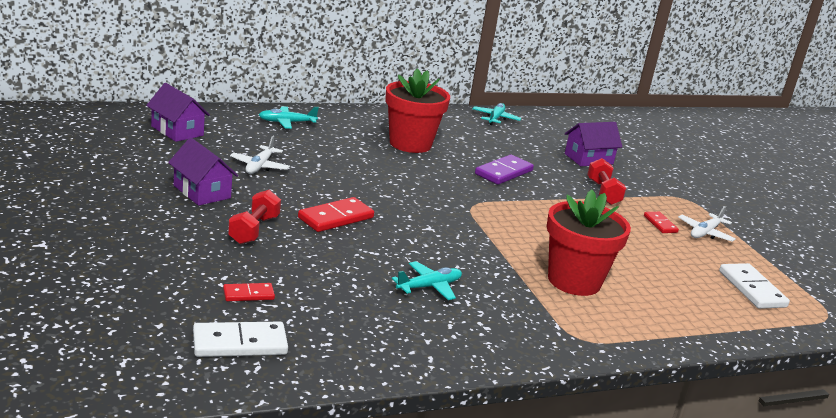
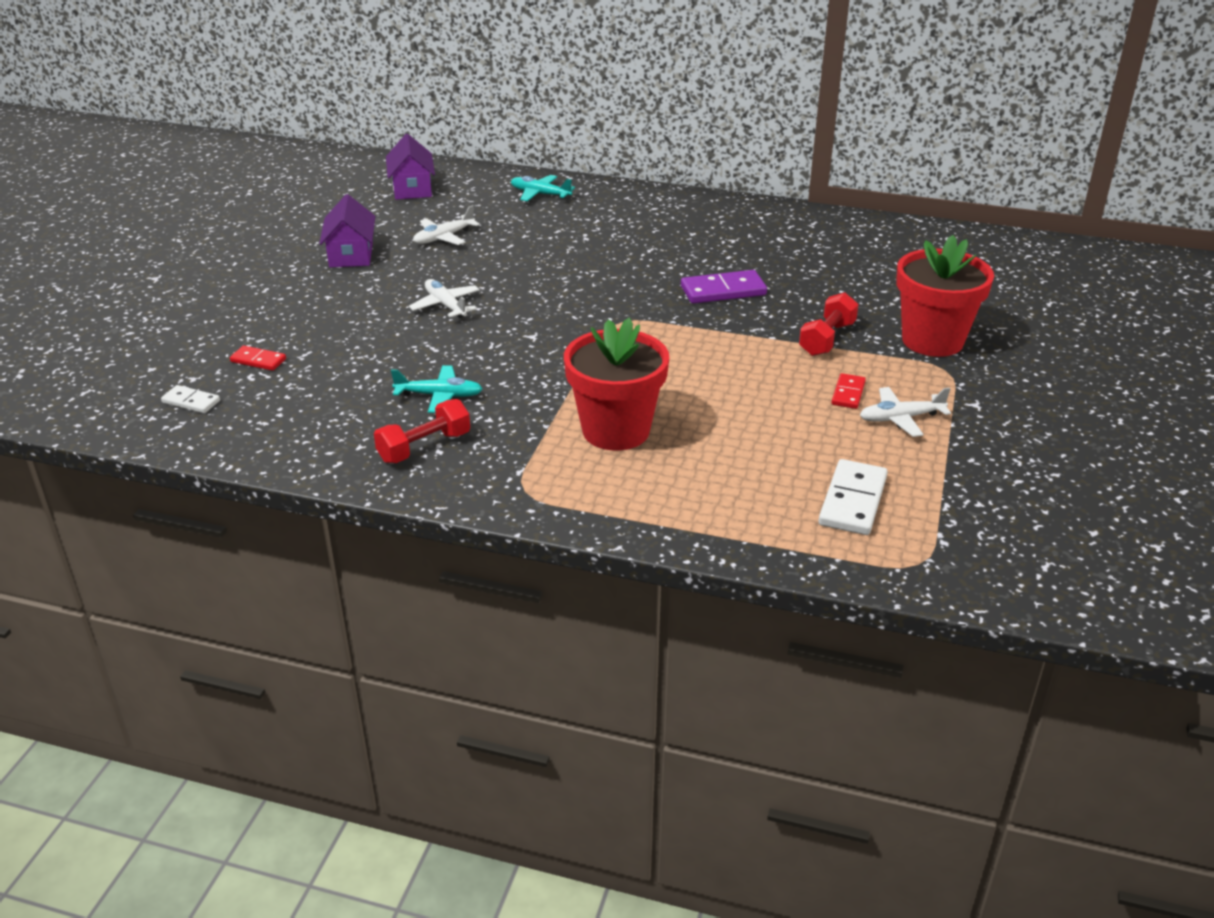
camera: 40 degrees right, 10 degrees up
white domino [193,322,288,357] -> white domino [161,385,220,413], size x0.58
red dumbbell [228,190,281,244] -> red dumbbell moved to [374,399,470,463]
red domino [298,197,374,232] -> white plane [409,279,480,318]
red flower pot [385,68,450,153] -> red flower pot moved to [896,235,994,357]
turquoise plane [472,103,521,125] -> none
purple house [565,122,622,166] -> none

